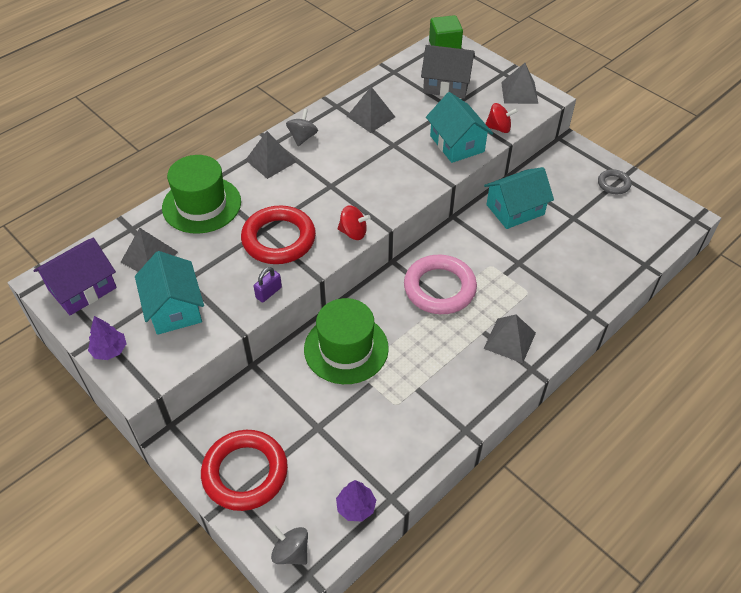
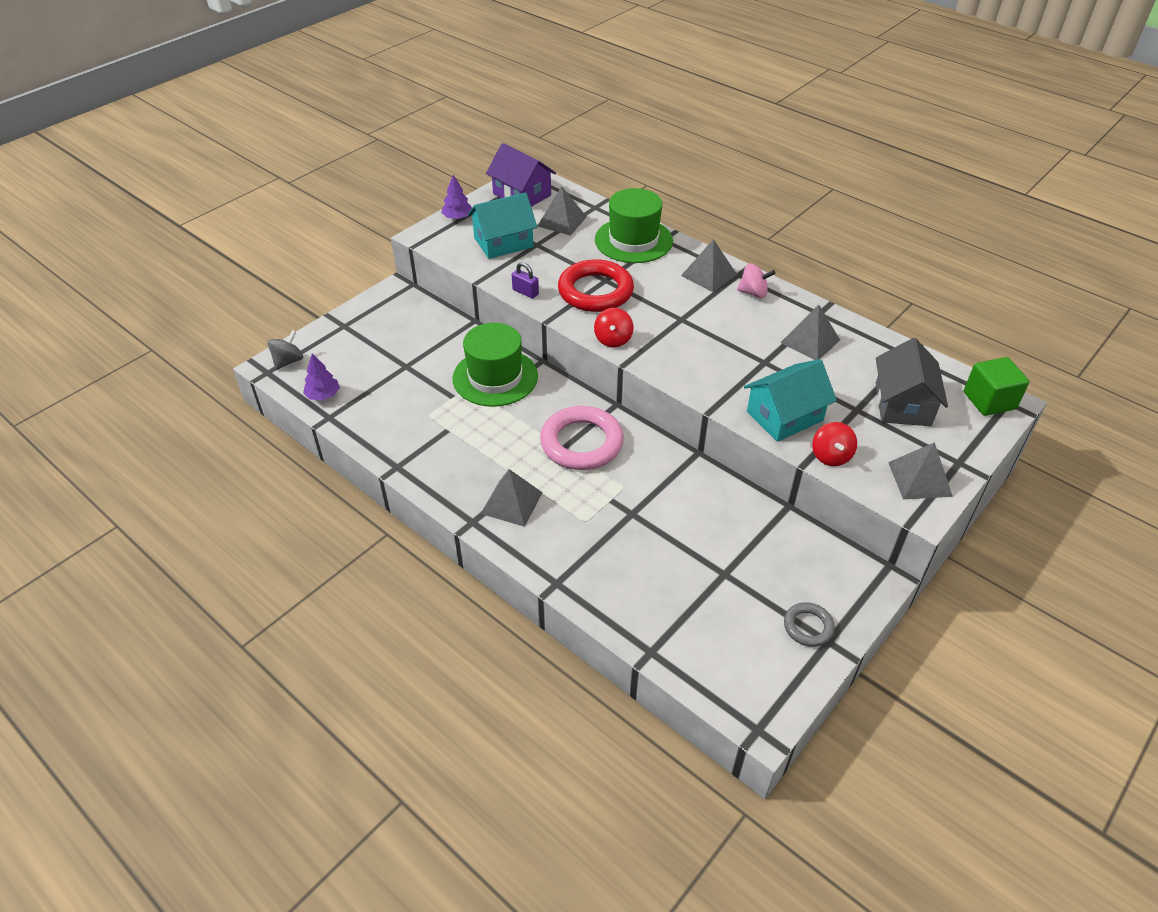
camera: 85 degrees right, 5 degrees down
red ring [201,430,288,511] -> none
grey spinning top [286,109,318,146] -> pink spinning top [737,263,776,298]
turquoise house [484,167,554,229] -> none

